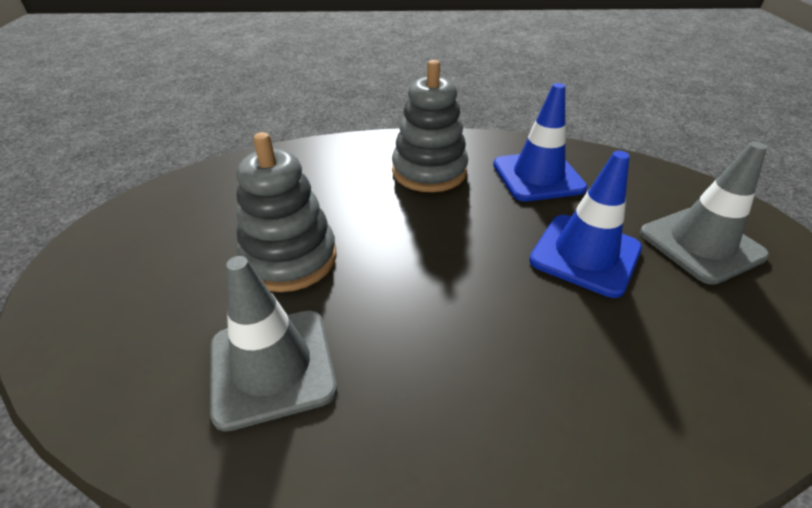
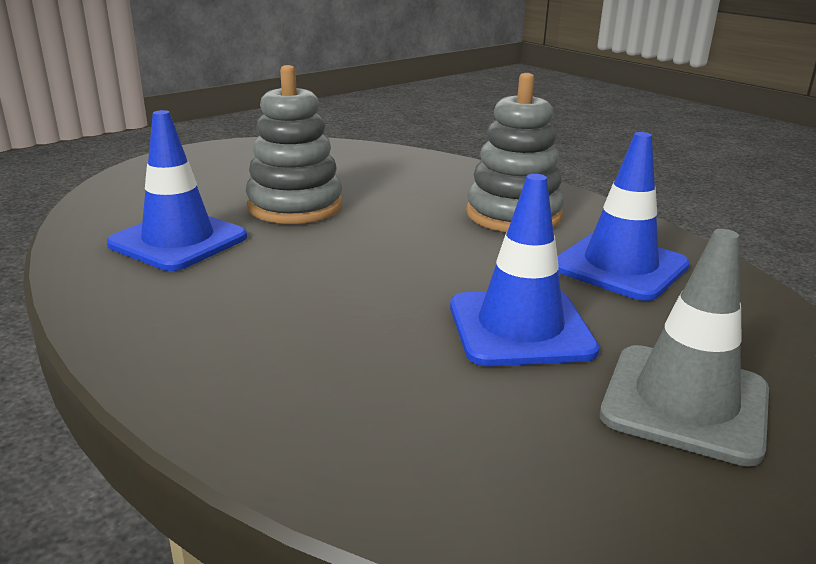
camera: 50 degrees right, 15 degrees down
grey traffic cone [210,256,337,432] -> blue traffic cone [107,110,247,271]

